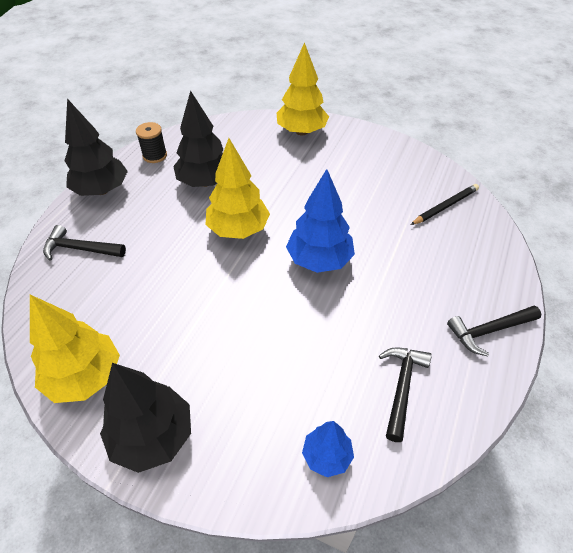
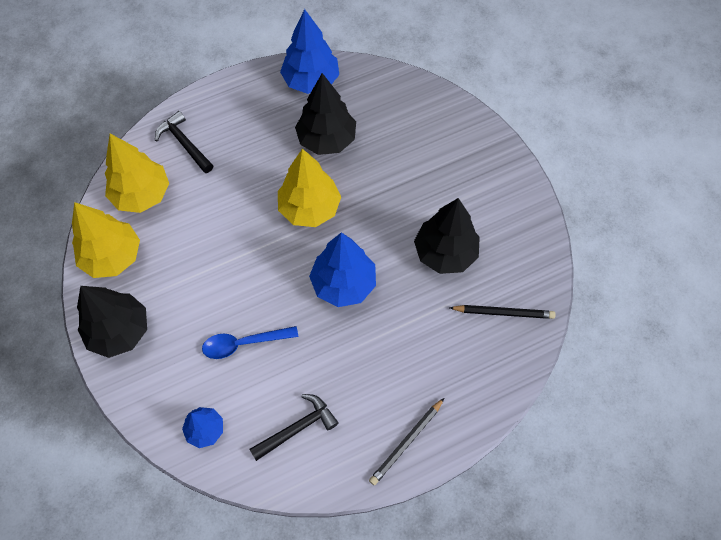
camera: 40 degrees right, 15 degrees up
black tree [65,99,128,196] -> black tree moved to [414,198,480,274]
black spool [136,122,167,163] -> blue tree [280,9,339,94]
yellow tree [277,42,329,135] -> yellow tree moved to [105,134,169,213]
black hammer [447,306,541,356] -> black pencil [369,398,444,485]
none -> blue spoon [202,326,299,359]

